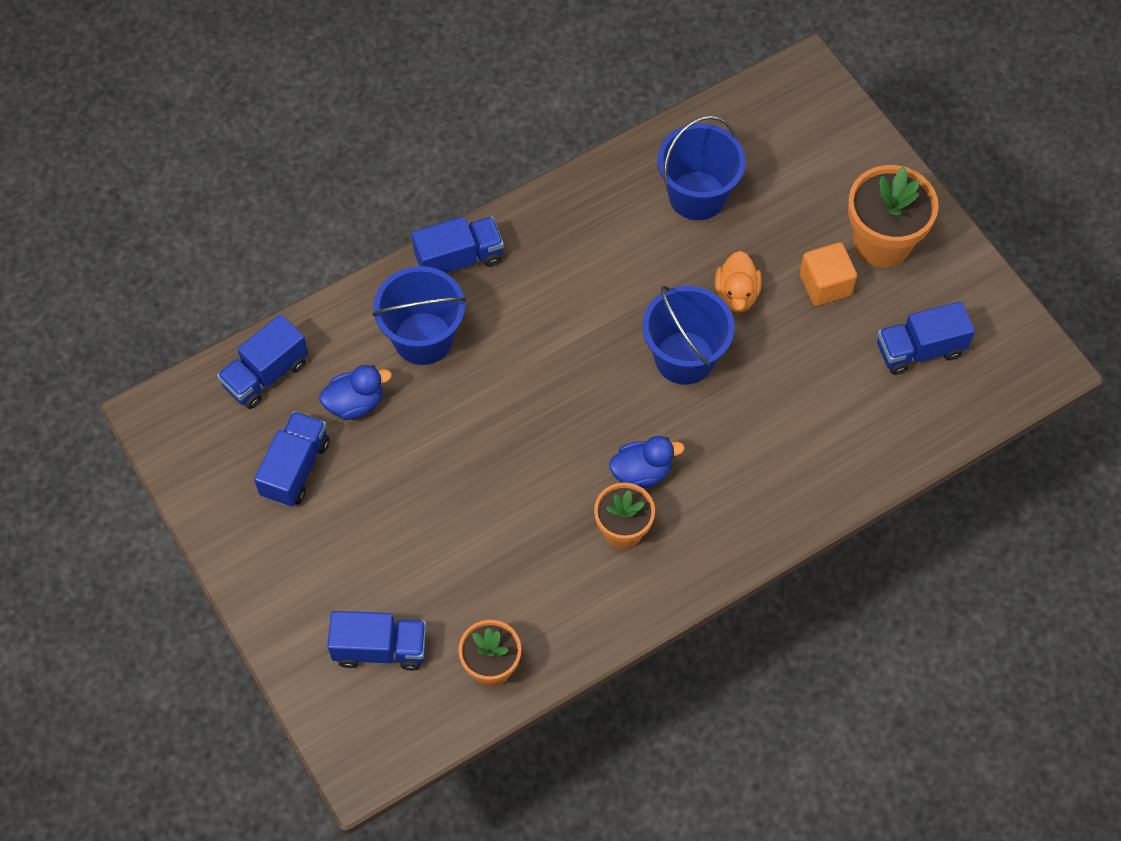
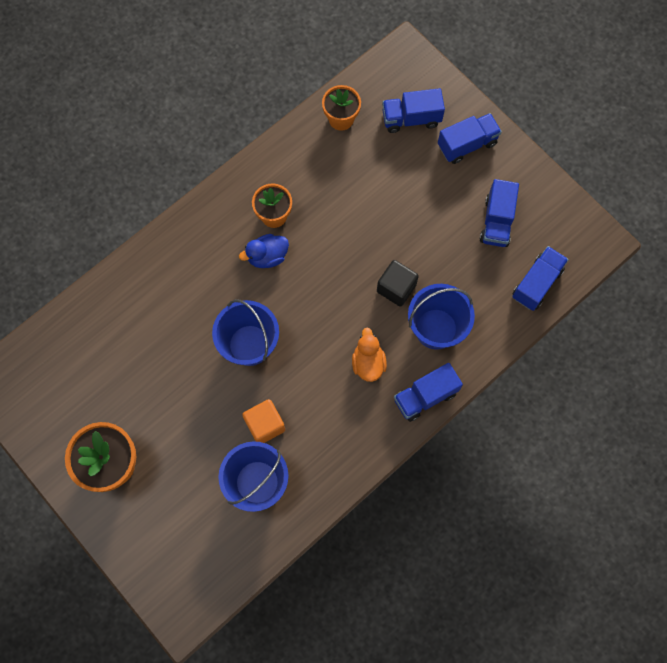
camera: 170 degrees right, 10 degrees up
blue duck [319,365,392,420] -> none
orange duck [715,251,762,313] -> orange duck moved to [352,327,387,382]
orange cube [800,242,857,306] -> orange cube moved to [242,399,285,443]
blue truck [877,301,975,375] -> blue truck moved to [438,113,502,164]
none -> black cube [377,260,419,307]

